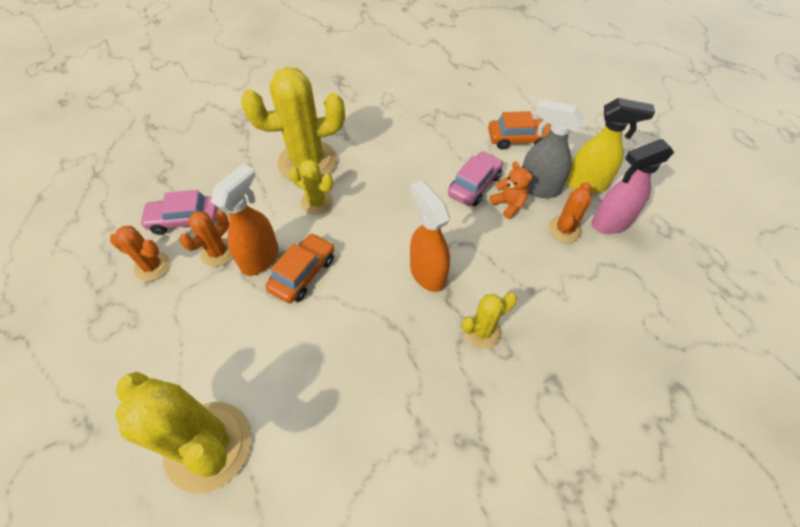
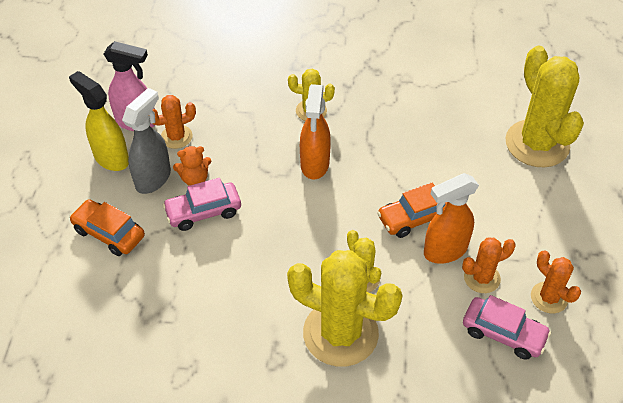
camera: 145 degrees left, 5 degrees down
orange teddy bear [490,161,532,219] -> orange teddy bear turned 105 degrees counterclockwise [173,146,211,186]
grey spray bottle [522,99,584,198] -> grey spray bottle turned 120 degrees counterclockwise [122,88,171,194]

